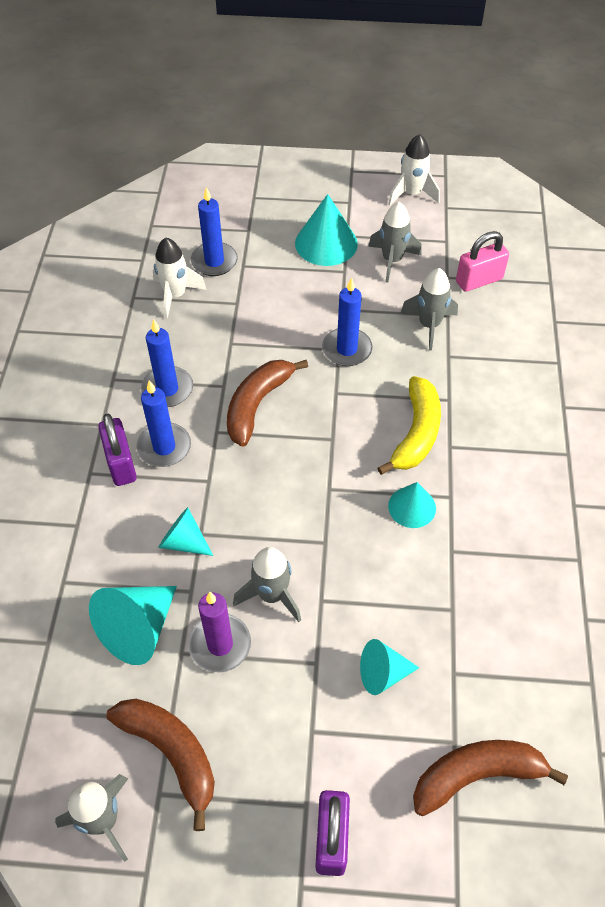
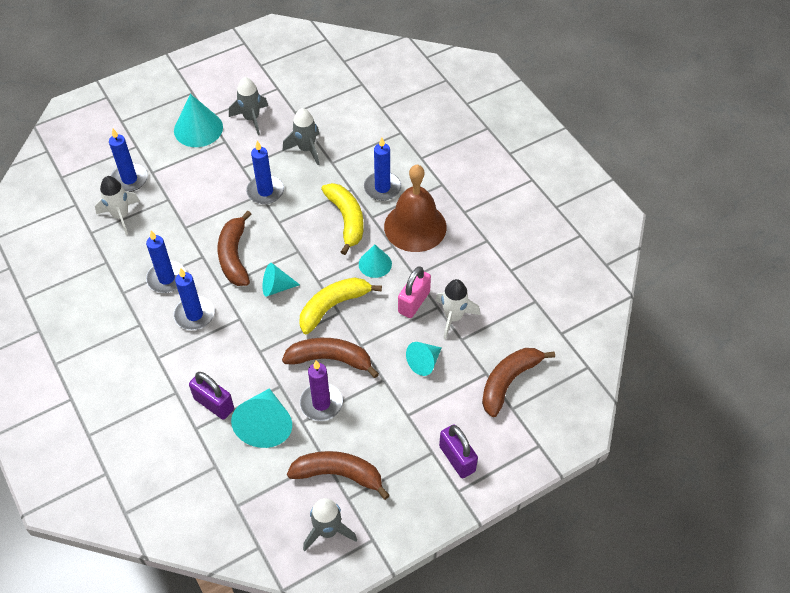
camera: 35 degrees left, 0 degrees up
purple padlock [98,413,137,486] -> purple padlock moved to [189,372,234,420]
turquoise cone [158,507,213,556] -> turquoise cone moved to [263,263,300,297]
grey rocket [233,547,301,622] -> brown banana [282,338,379,378]
white rocket [388,134,440,206] -> white rocket moved to [435,279,480,339]
pink padlock [456,231,509,292] -> pink padlock moved to [398,266,431,318]
none -> yellow banana [299,278,382,334]
none -> blue candle [364,137,401,201]
none -> brown bell [384,165,447,252]

